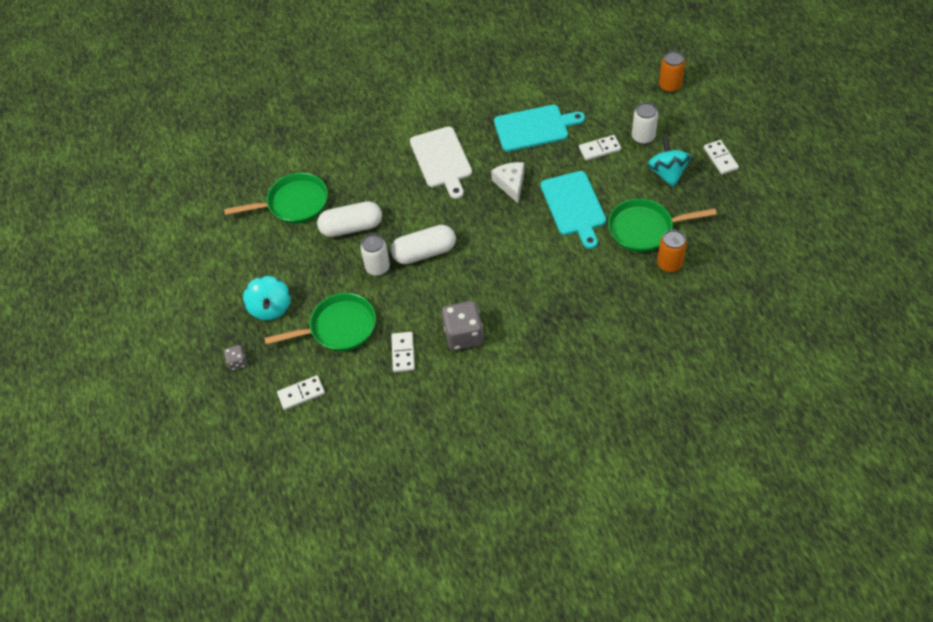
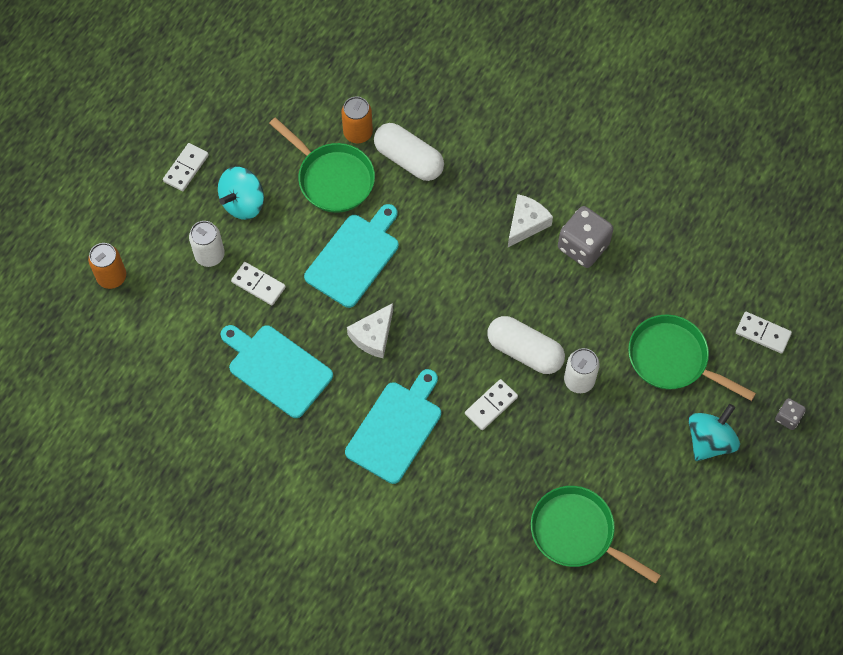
camera: 135 degrees left, 10 degrees up
white capsule [317,201,382,237] -> white capsule moved to [374,123,444,181]
white domino [391,332,415,372] -> white domino moved to [465,379,518,430]
white cutting board [410,127,472,199] -> turquoise cutting board [345,369,441,484]
none -> white cheese [508,194,553,247]

